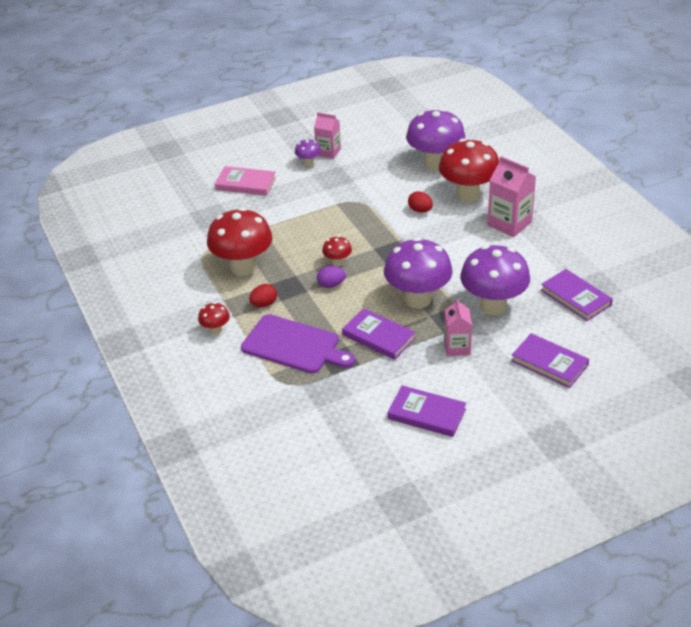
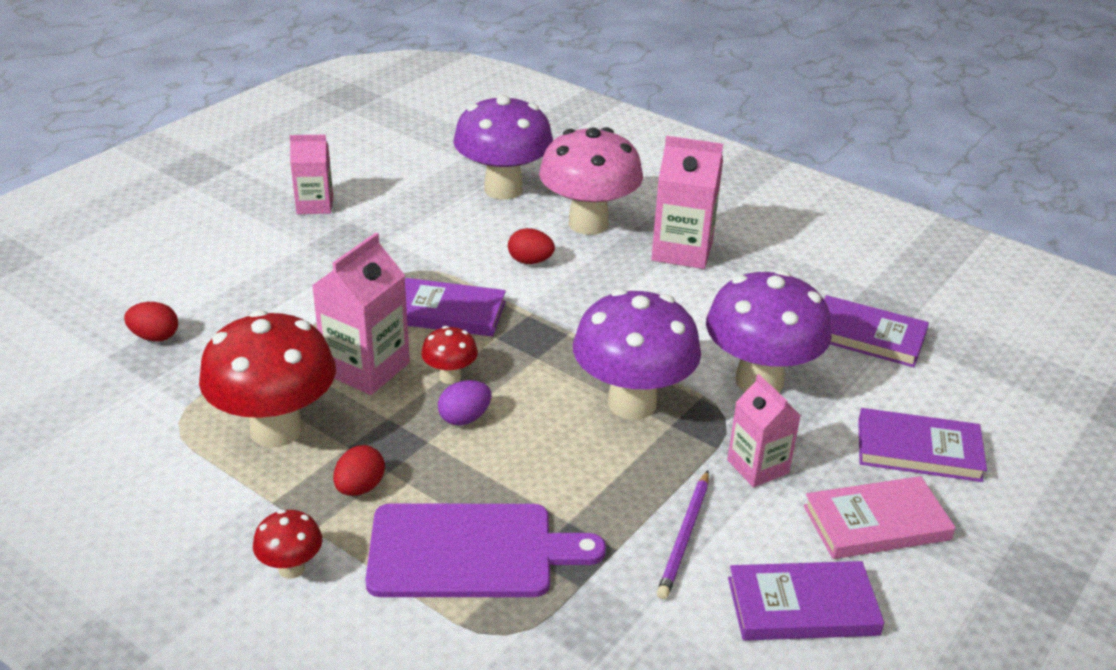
camera: 30 degrees left, 5 degrees down
pink book [215,166,276,196] -> pink book moved to [803,476,956,559]
purple mushroom [295,139,321,167] -> none
purple book [342,308,416,360] -> purple book moved to [405,278,506,337]
red mushroom [439,139,499,203] -> pink mushroom [539,127,643,235]
none -> red egg [124,302,178,342]
none -> pink carton [312,233,410,395]
none -> purple pencil [657,470,709,599]

